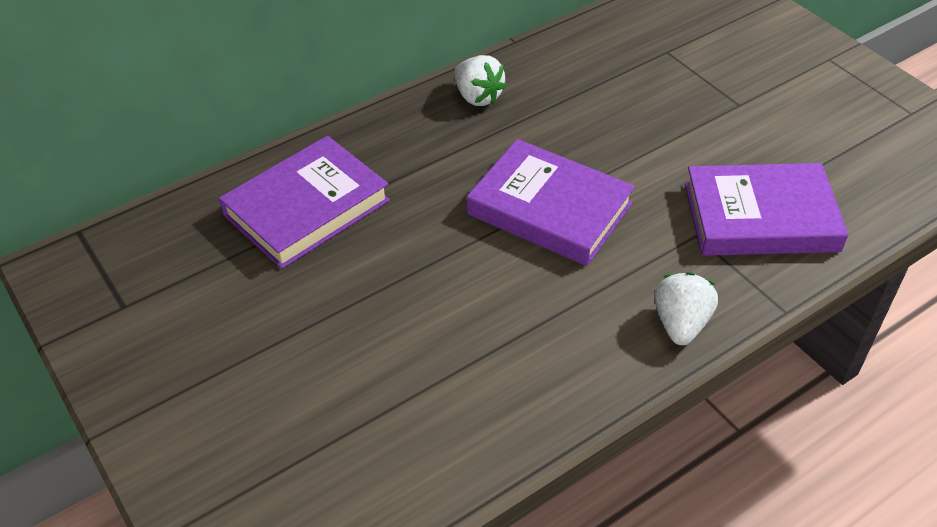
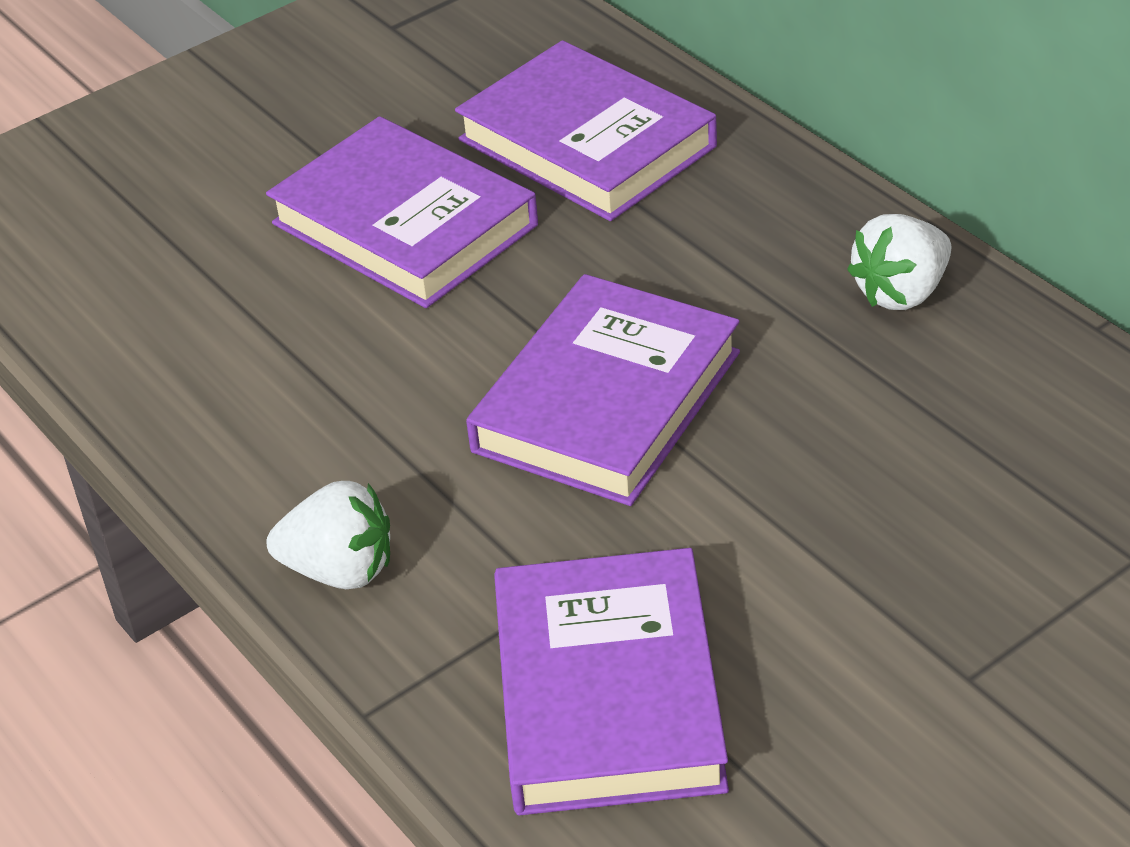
camera: 90 degrees right, 5 degrees down
none -> purple book [266,116,538,308]

